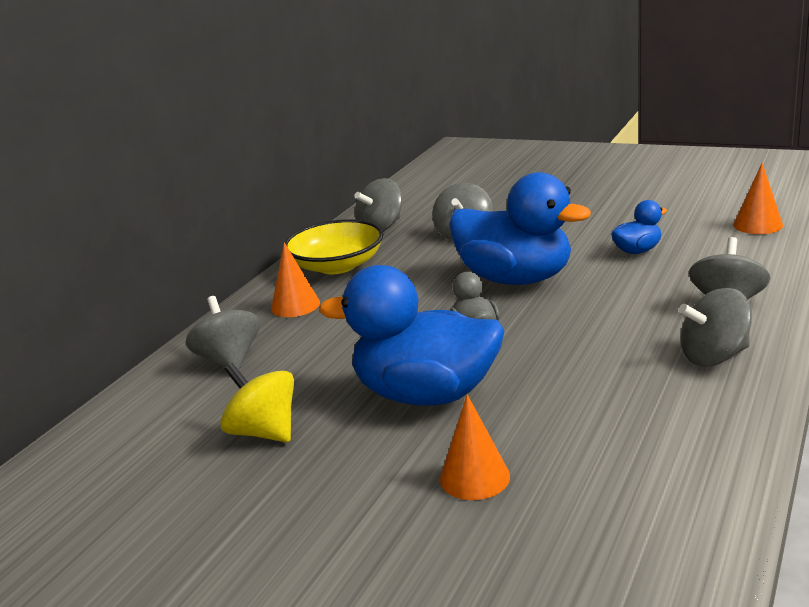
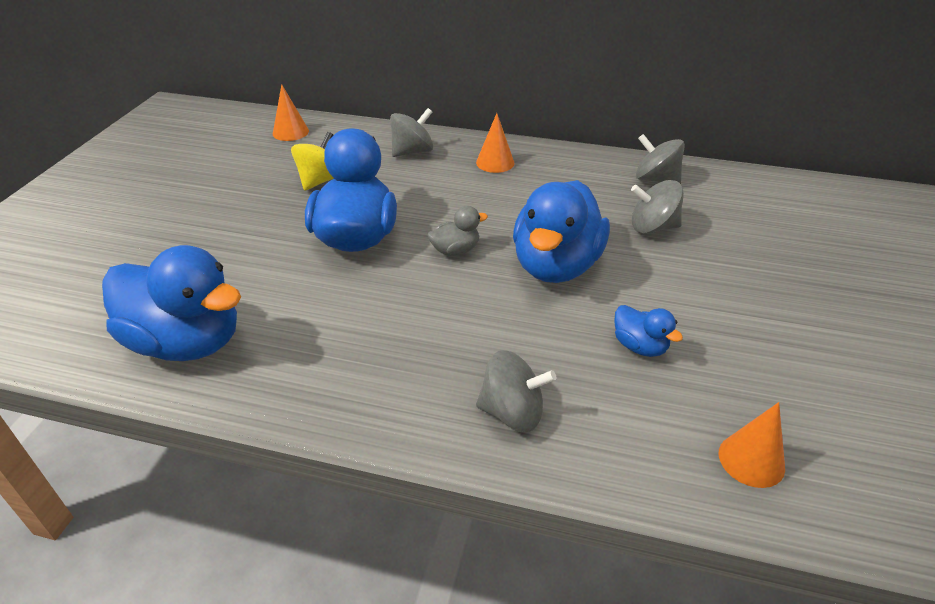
camera: 75 degrees right, 15 degrees up
yellow bowl [285,219,383,274] -> none
orange cone [440,394,510,500] -> orange cone moved to [273,84,309,141]
grey spinning top [679,288,752,366] -> none
none -> blue duck [102,245,241,361]

